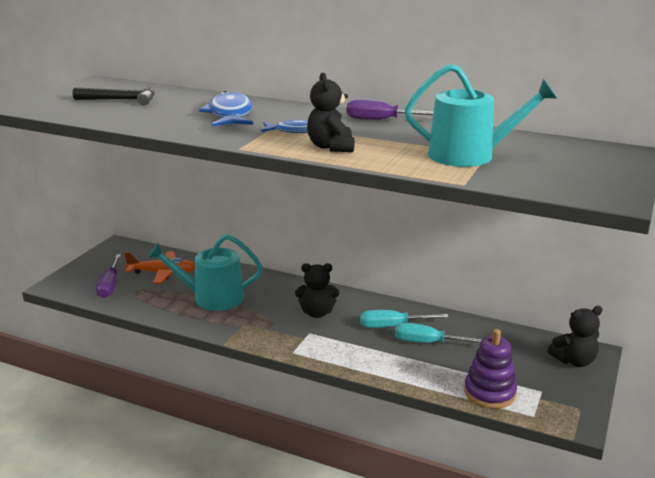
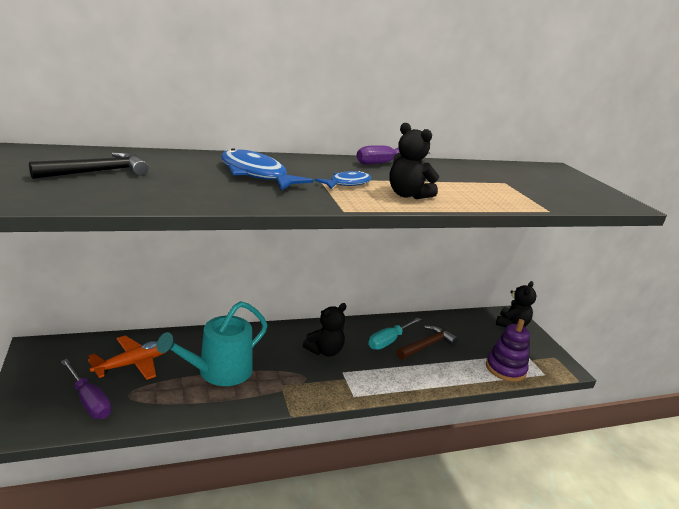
camera: 45 degrees left, 0 degrees up
turquoise screwdriver [395,323,482,343] -> brown hammer [396,325,458,360]
turquoise watering can [405,64,557,167] -> none

